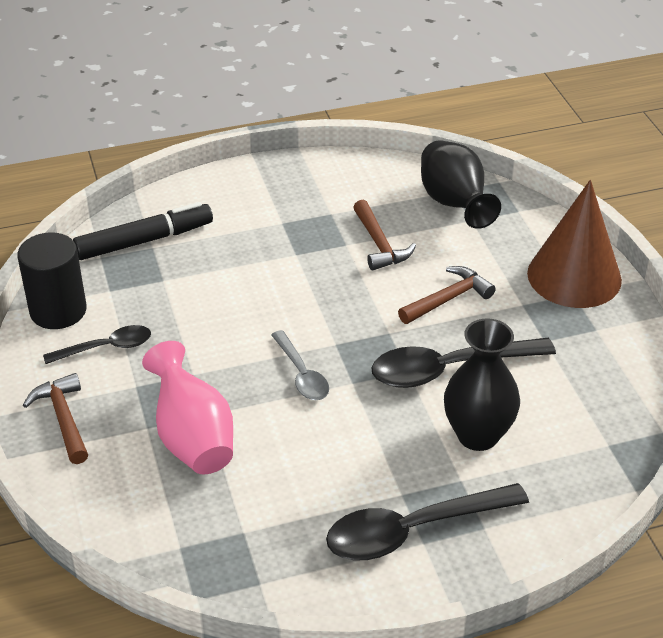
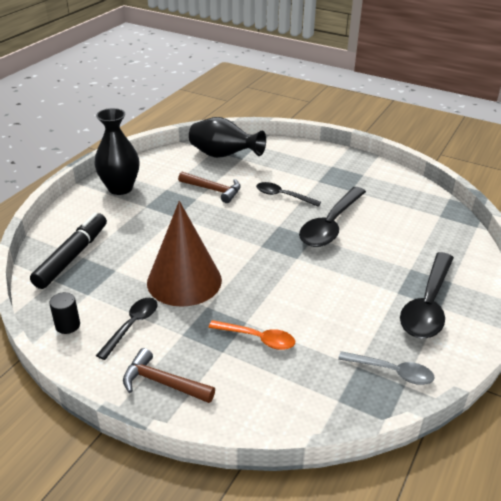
camera: 45 degrees left, 5 degrees down
black cylinder [17,232,87,329] -> black cylinder [49,292,80,334], size x0.51
pink vase [142,341,233,474] -> orange spoon [208,320,295,350]
grey spoon [271,330,329,400] -> grey spoon moved to [338,351,435,385]
brown hammer [398,266,496,324] -> black spoon [256,182,321,207]
black vase [444,318,520,451] -> black vase moved to [94,108,139,195]
brown cone [527,180,622,308] -> brown cone moved to [147,201,222,307]

